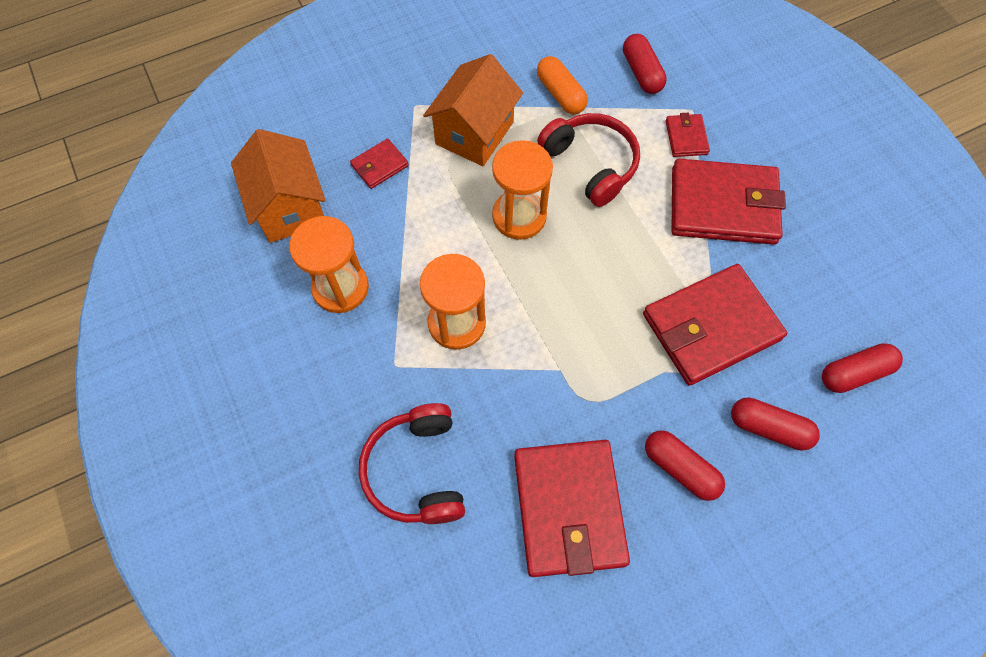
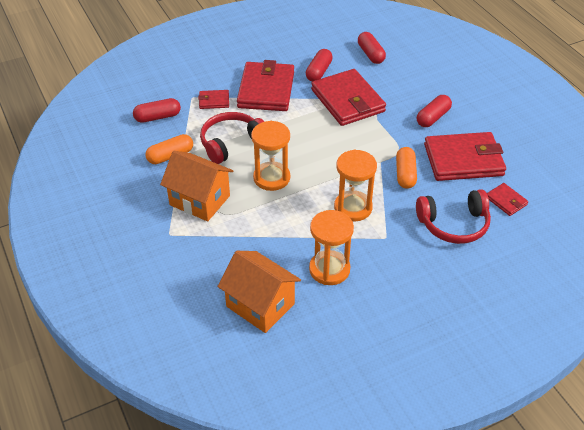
camera: 90 degrees left, 20 degrees down
orange house [231,129,325,243] -> orange house turned 60 degrees clockwise [218,251,301,333]
red wallet [350,139,409,189] -> red wallet moved to [487,183,528,216]
red capsule [731,397,820,451] -> red capsule moved to [306,49,333,82]
none -> orange capsule [396,147,417,188]

